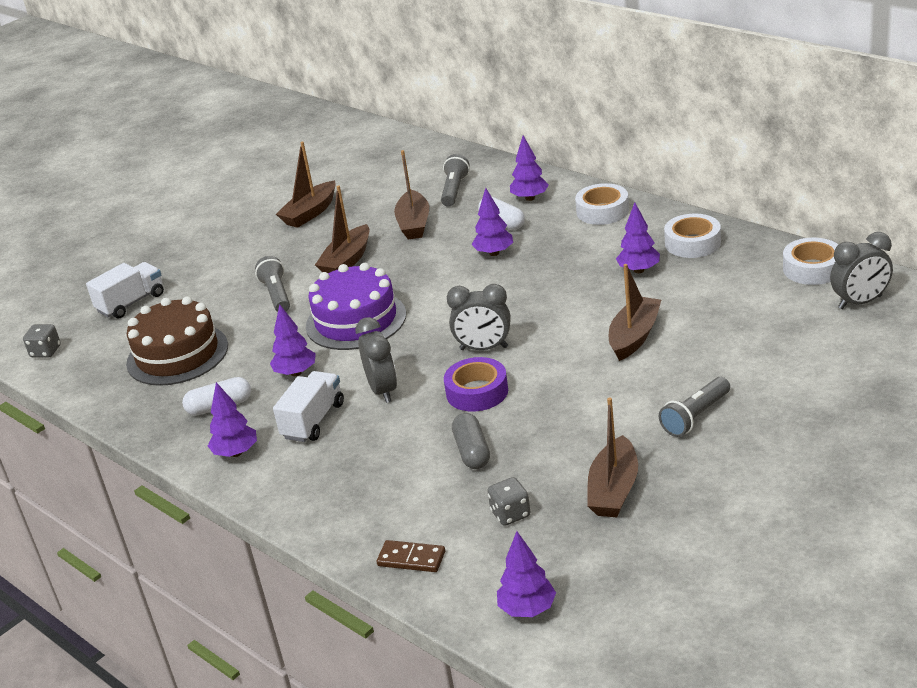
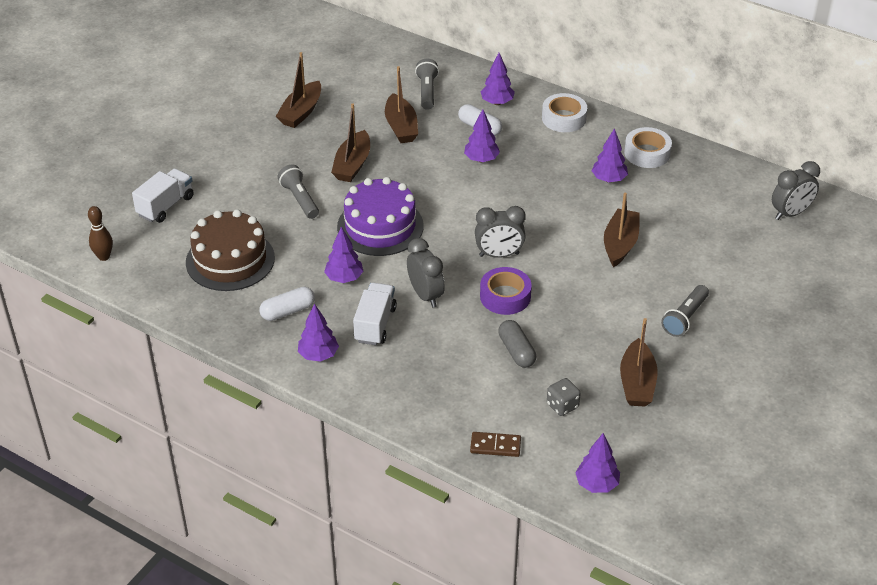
camera: 15 degrees left, 10 degrees up
grey dice [23,324,61,358] -> brown bowling pin [88,206,113,261]
white tape [783,238,838,285] -> none

